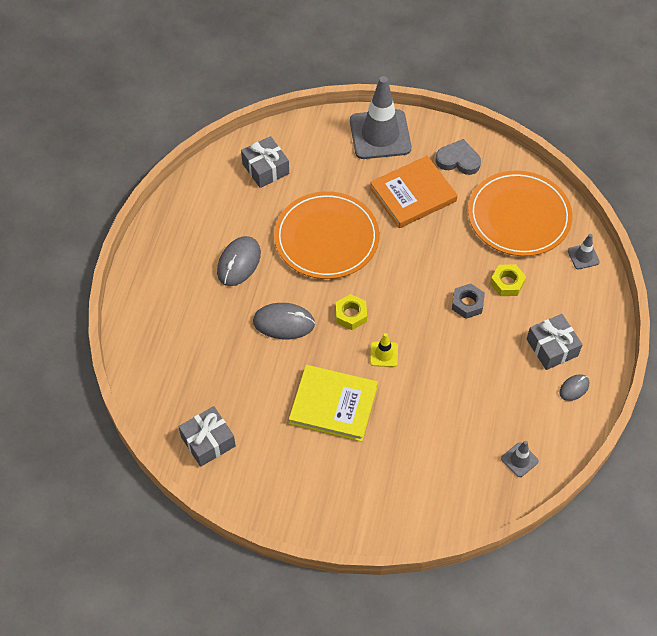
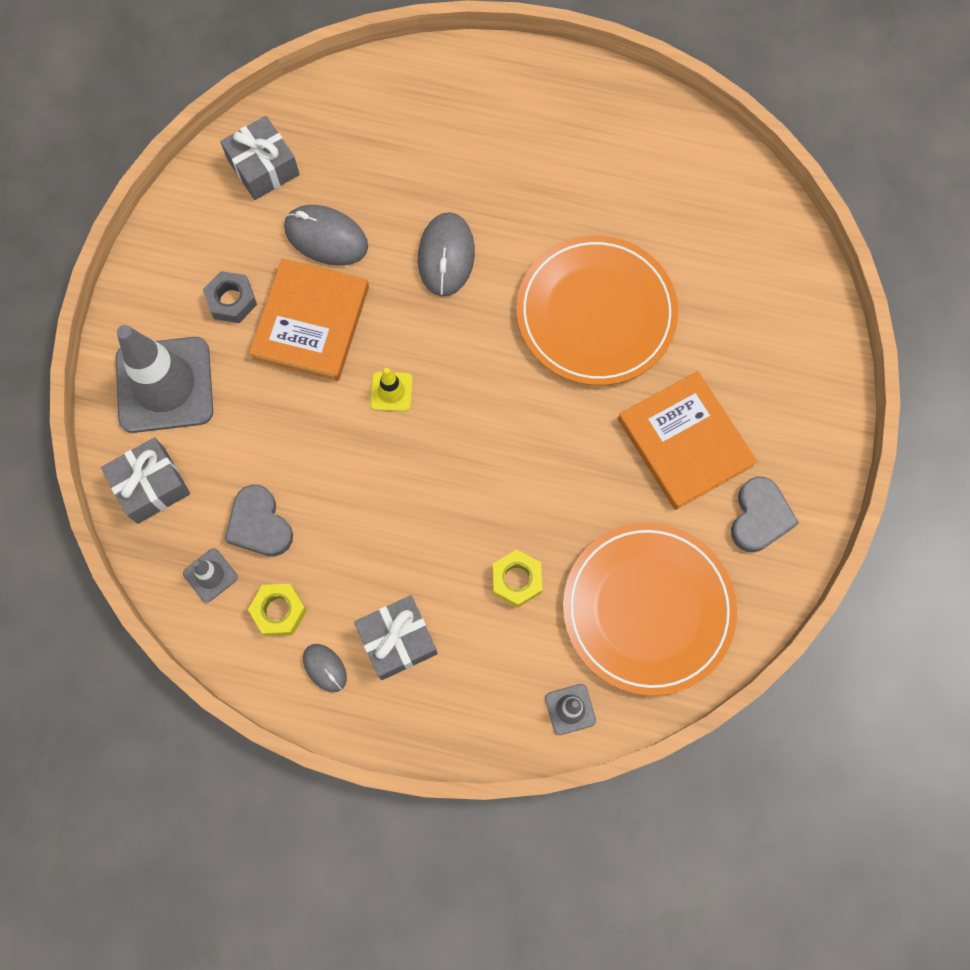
camera: 90 degrees right, 15 degrees up
grey mouse [217,236,261,286] -> grey mouse moved to [284,205,368,266]
grey gift [241,136,289,188] -> grey gift moved to [101,437,190,524]
yellow book [289,365,378,442] -> orange book [249,258,369,381]
yellow nut [336,294,367,330] -> yellow nut moved to [248,584,307,636]
grey traffic cone [350,76,412,159] -> grey traffic cone moved to [116,325,213,433]
grey nut [452,283,485,319] -> grey nut moved to [203,271,257,323]
none -> grey heart [225,484,293,556]

